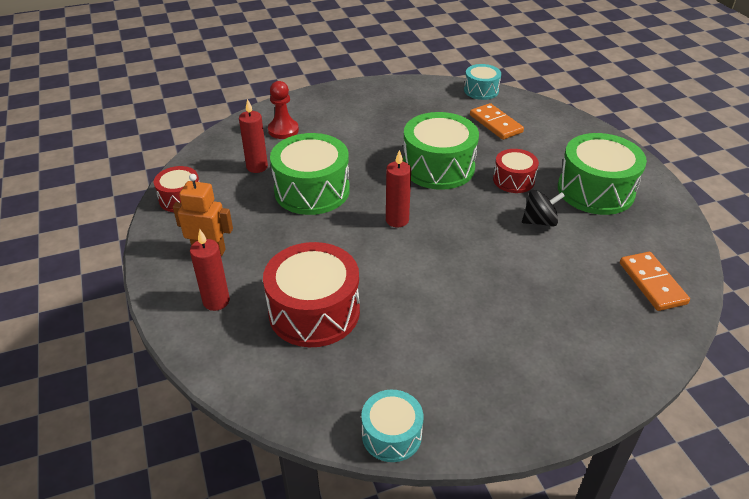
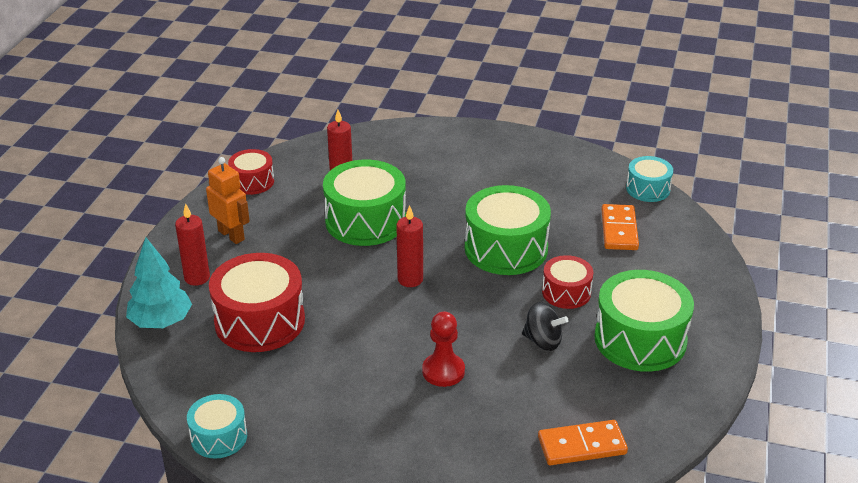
camera: 35 degrees right, 5 degrees down
red pawn [268,81,299,139] -> red pawn moved to [422,311,465,387]
orange domino [620,252,690,311] -> orange domino turned 60 degrees clockwise [538,420,628,465]
none -> turquoise tree [126,237,192,328]

